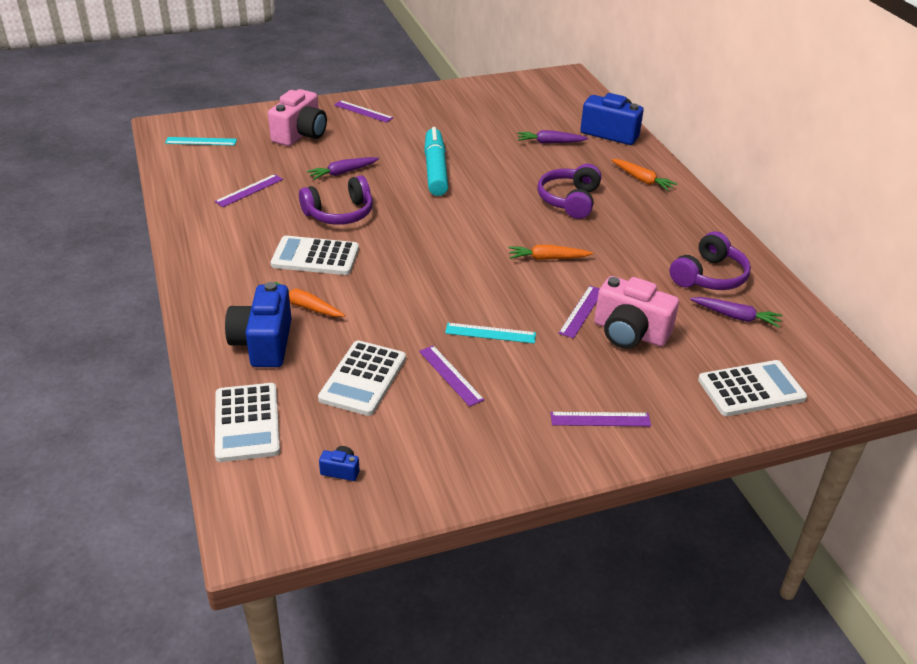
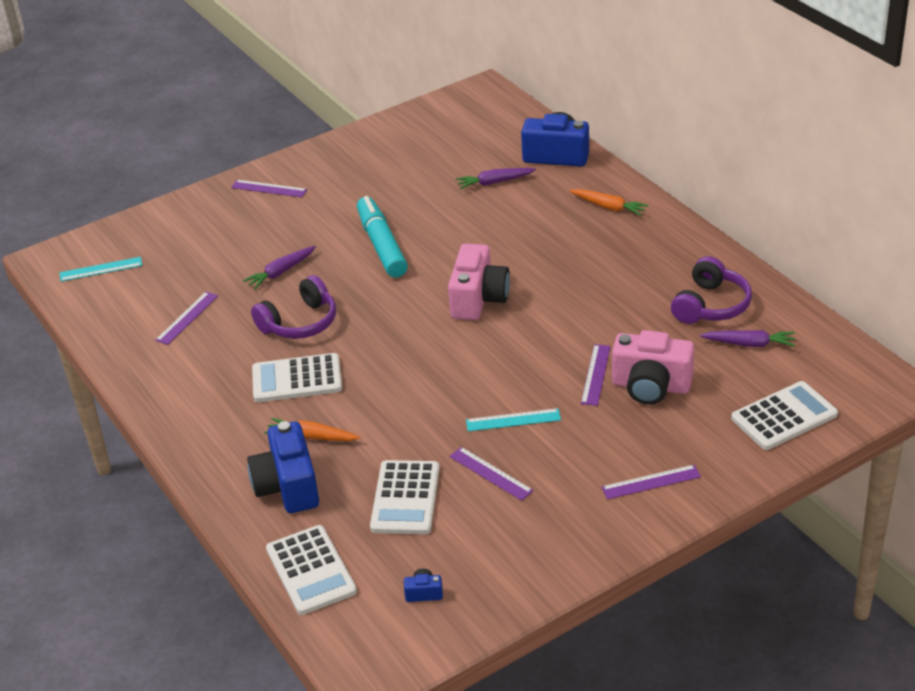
camera: 10 degrees left, 0 degrees up
pink camera [268,89,327,146] -> pink camera moved to [448,244,510,320]
orange carrot [508,245,593,260] -> none
purple headphones [537,164,601,219] -> none

